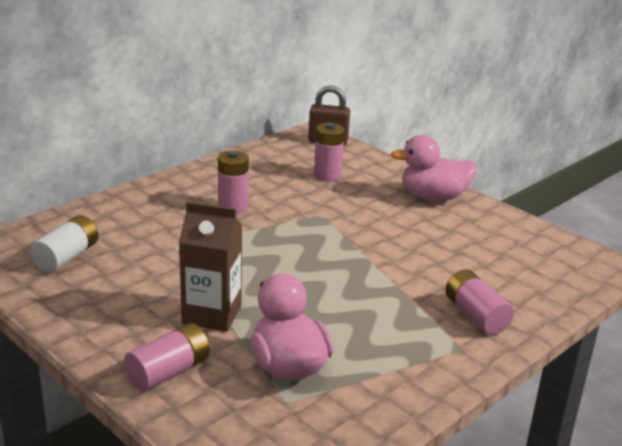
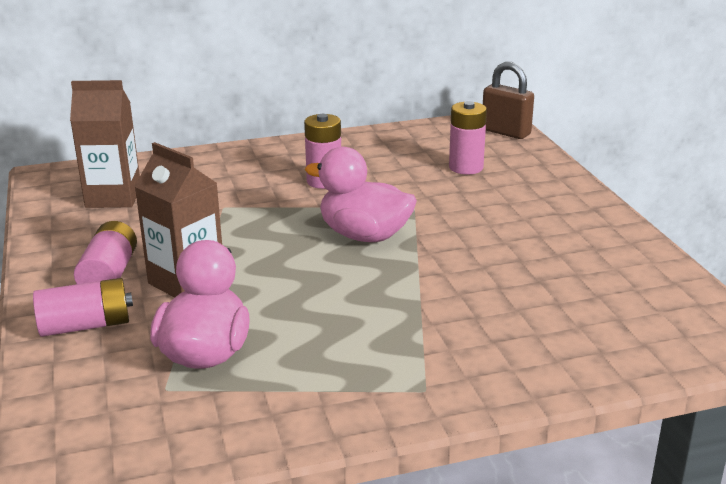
camera: 30 degrees right, 0 degrees up
white battery [30,215,99,272] -> brown carton [70,80,140,208]
pink duck [391,135,477,201] -> pink duck moved to [305,147,417,242]
pink battery [445,269,514,335] -> pink battery moved to [74,221,137,284]

